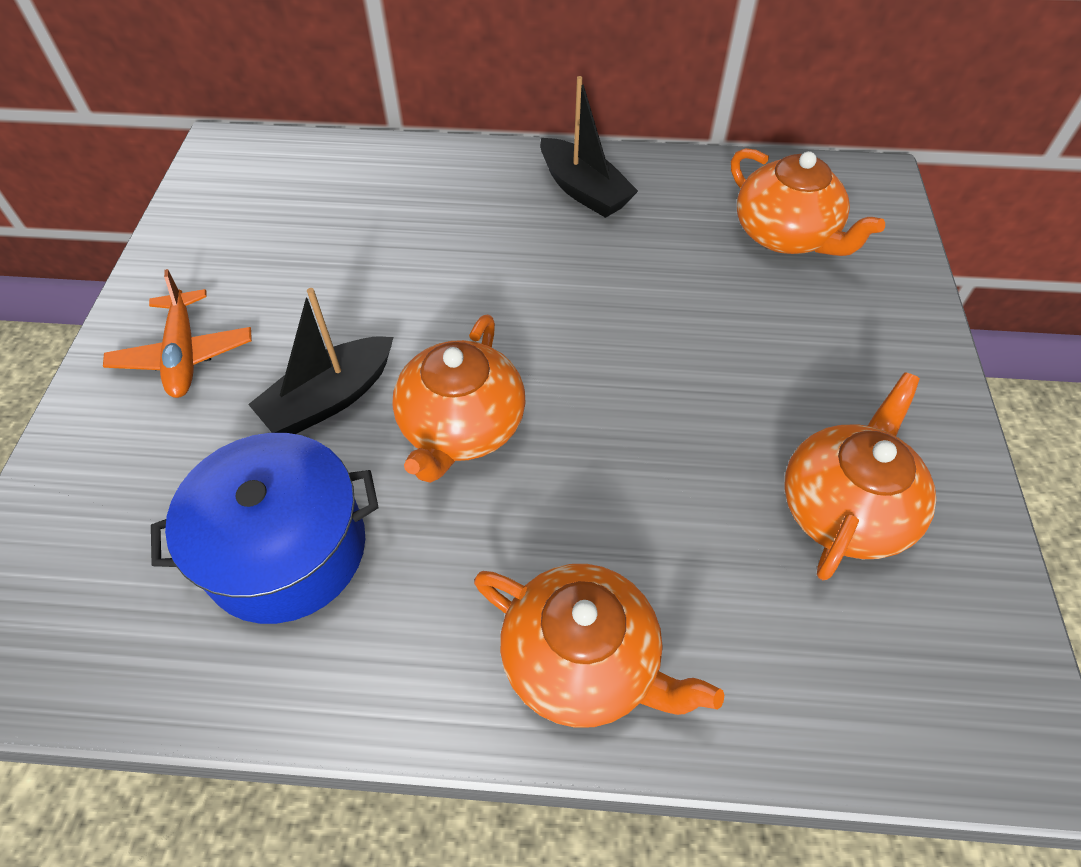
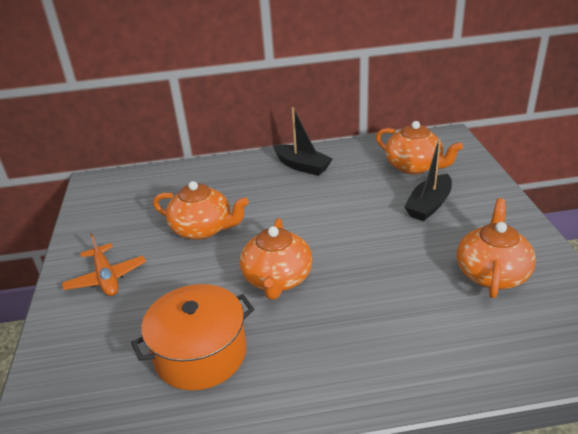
camera: 10 degrees left, 20 degrees down
blue pot [151,433,378,624] -> orange pot [131,284,254,391]
black boat [248,288,393,434] -> black boat moved to [404,139,452,221]
orange teapot [474,564,724,728] -> orange teapot moved to [153,181,249,240]

